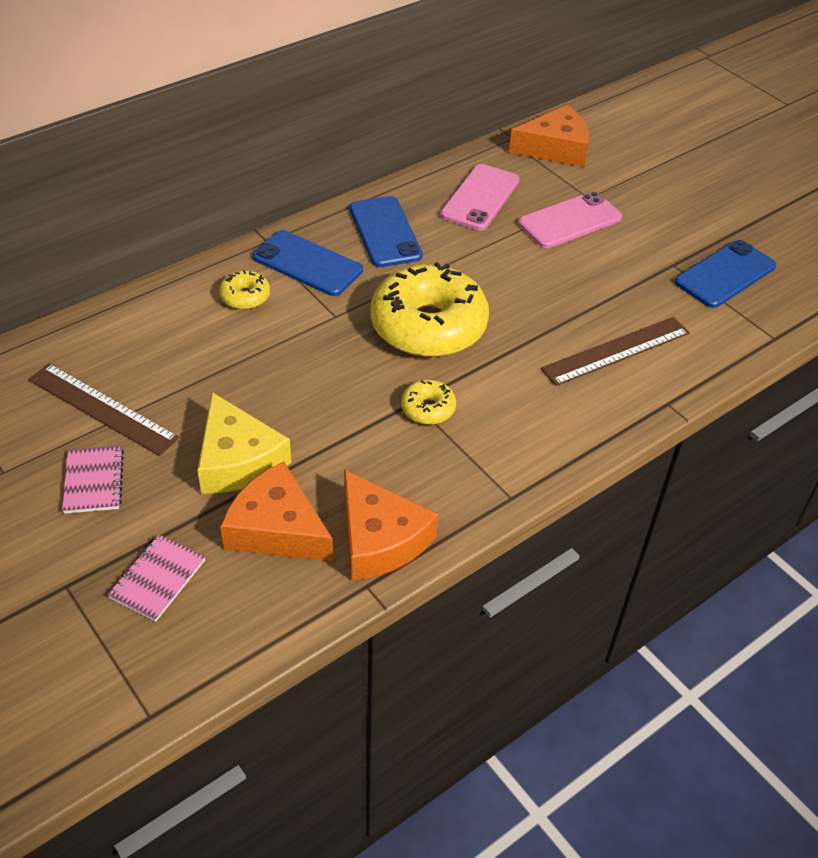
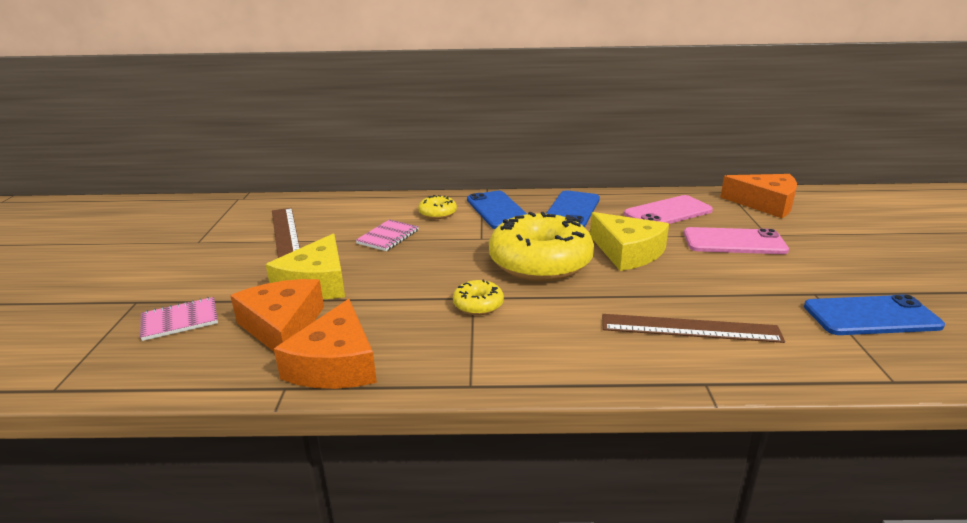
camera: 40 degrees right, 20 degrees down
pink notebook [62,445,124,514] -> pink notebook moved to [356,219,419,251]
none -> yellow cheese [590,212,669,271]

